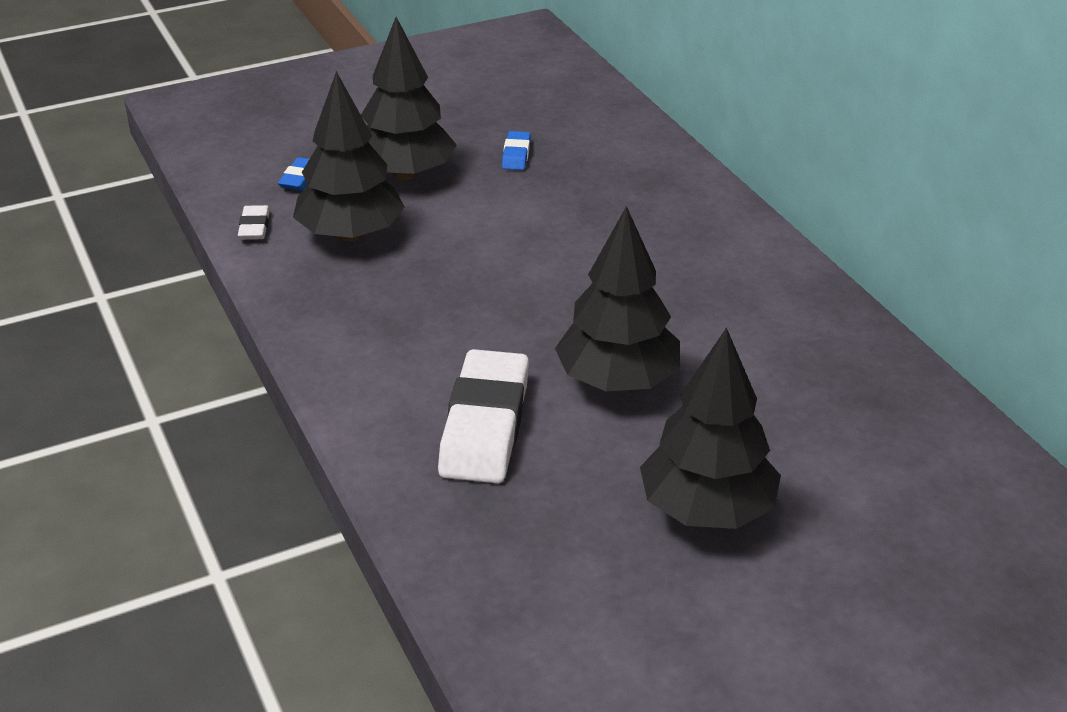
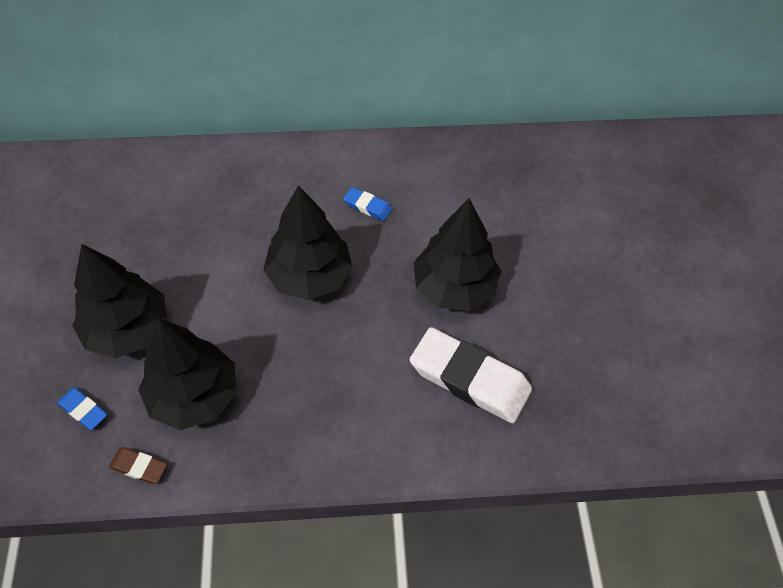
camera: 70 degrees left, 20 degrees up
white eraser [238,205,270,240] -> brown eraser [109,447,167,484]
blue eraser [502,131,531,170] -> blue eraser moved to [343,187,392,221]
black tree [640,327,781,529] -> black tree moved to [263,185,352,300]

